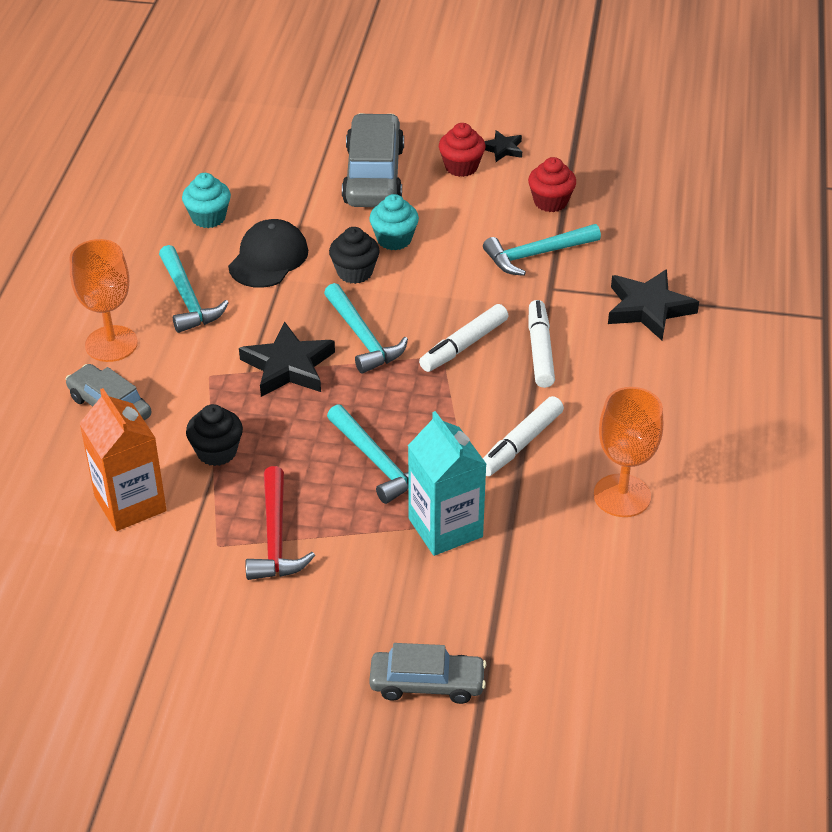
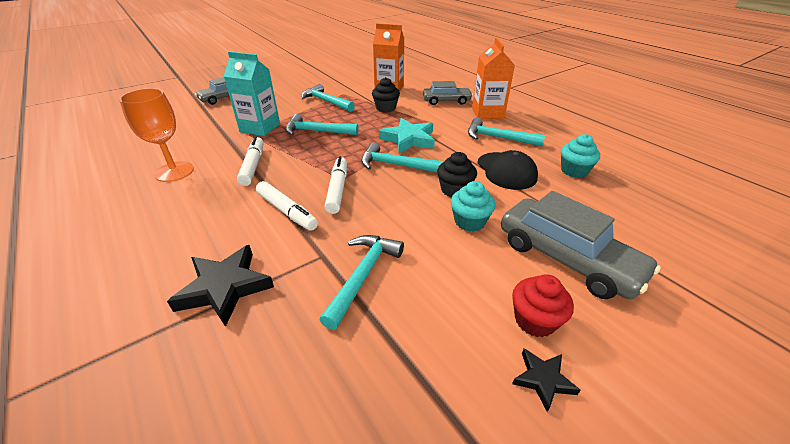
camera: 135 degrees right, 5 degrees down
orange goblet [70,239,138,362] -> orange carton [472,38,515,119]
black star [239,322,335,397] -> turquoise star [379,118,435,153]
red hammer [246,466,315,580] -> turquoise hammer [301,84,355,112]
red cupcake [528,157,576,212] -> none

